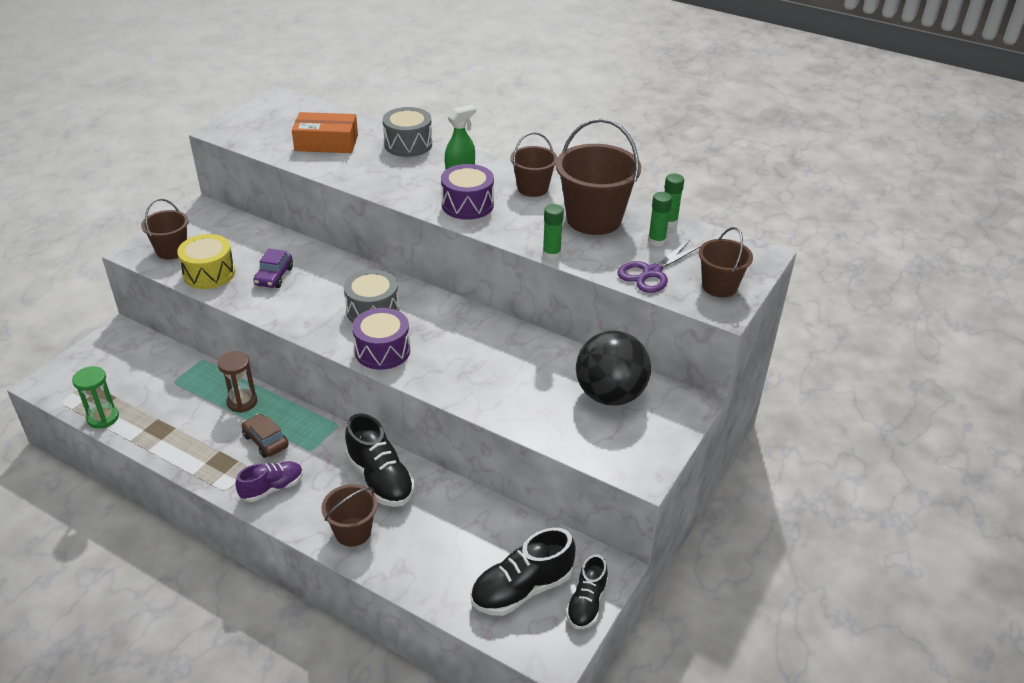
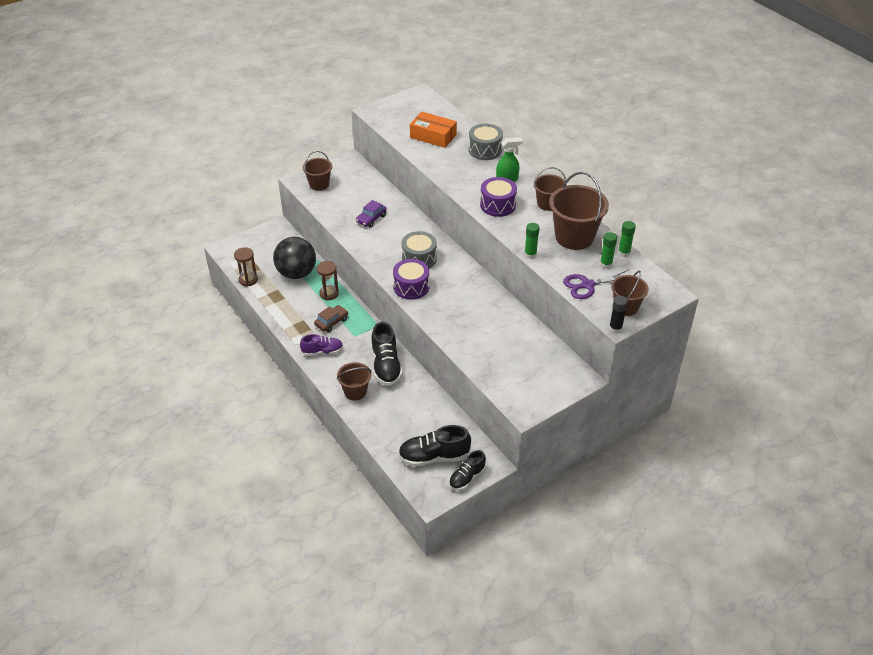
camera: 25 degrees right, 5 degrees up
green hourglass [72,366,119,429] -> brown hourglass [234,247,258,287]
yellow drum [177,234,235,289] -> none
brown car [241,414,289,458] -> brown car turned 60 degrees clockwise [314,305,348,332]
black ball [576,331,651,405] -> black ball moved to [273,237,316,279]
none -> black glue stick [609,296,628,333]

